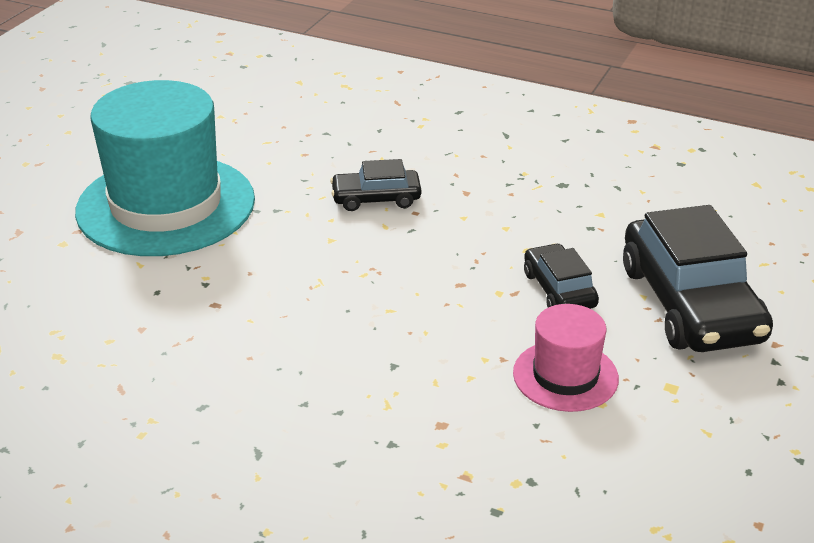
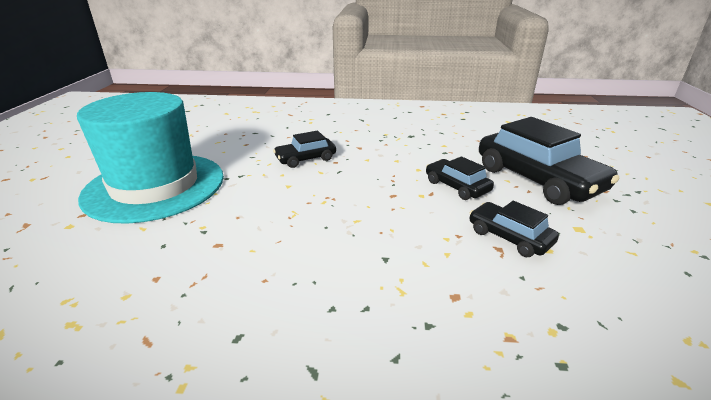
camera: 20 degrees left, 5 degrees down
pink hat [513,304,619,412] -> black car [470,201,559,257]

